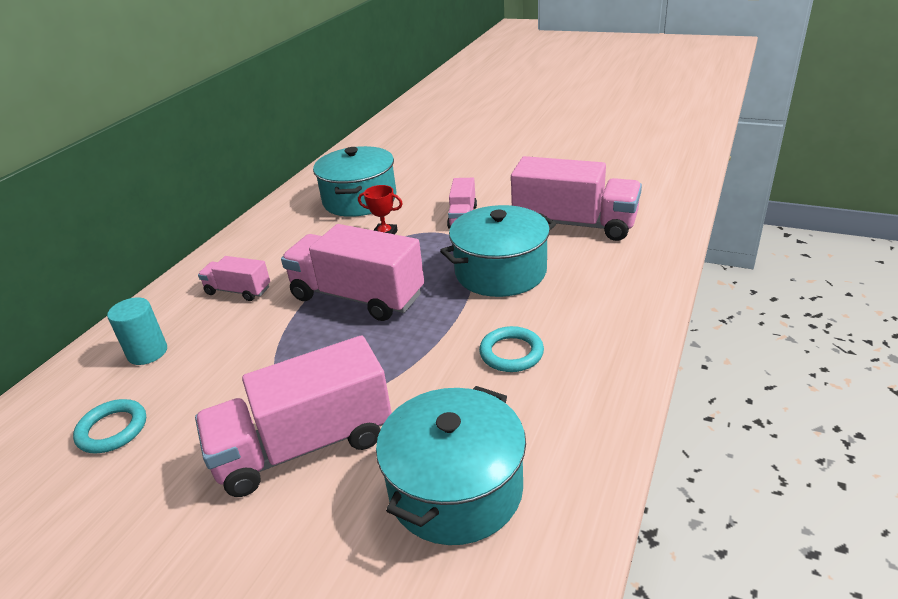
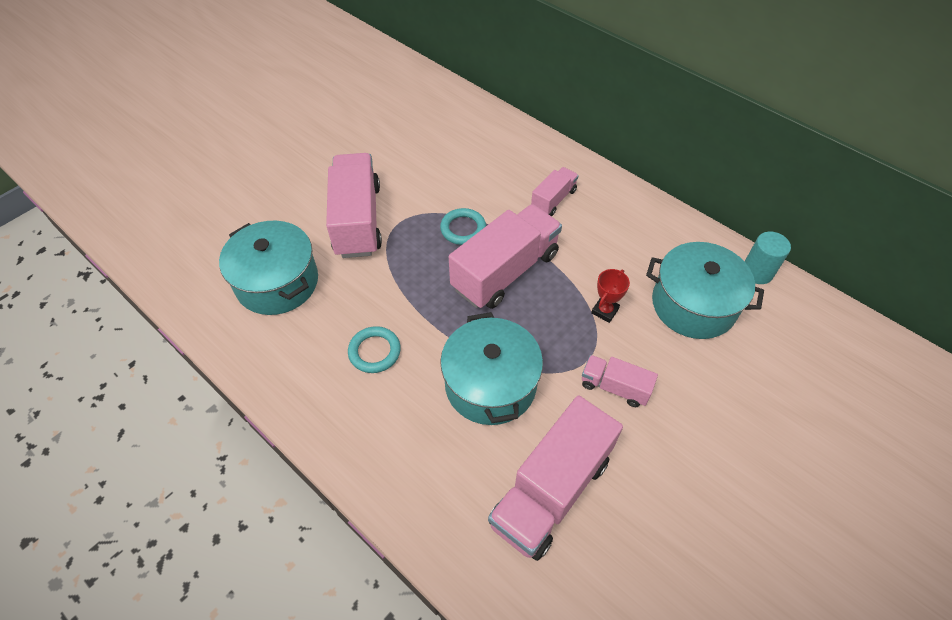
camera: 105 degrees right, 20 degrees up
turquoise ring [73,399,146,454] -> turquoise ring moved to [440,208,486,245]
turquoise cylinder [107,297,167,365] -> turquoise cylinder moved to [744,232,791,284]

